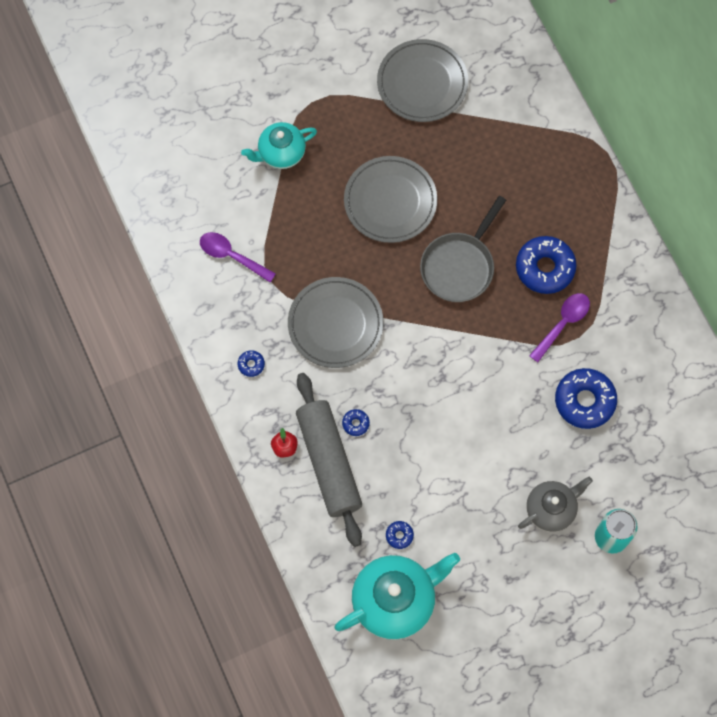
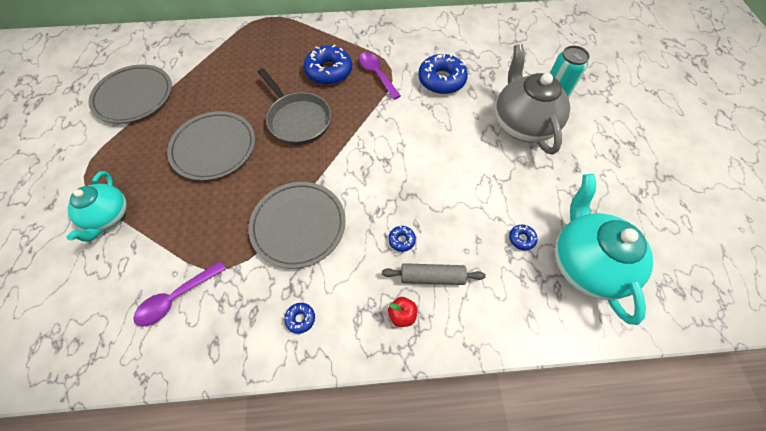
camera: 70 degrees left, 10 degrees down
grey rolling pin [296,373,362,547] -> grey rolling pin [382,263,486,285], size x0.53
grey teapot [518,477,593,532] -> grey teapot [496,44,570,154], size x1.59

